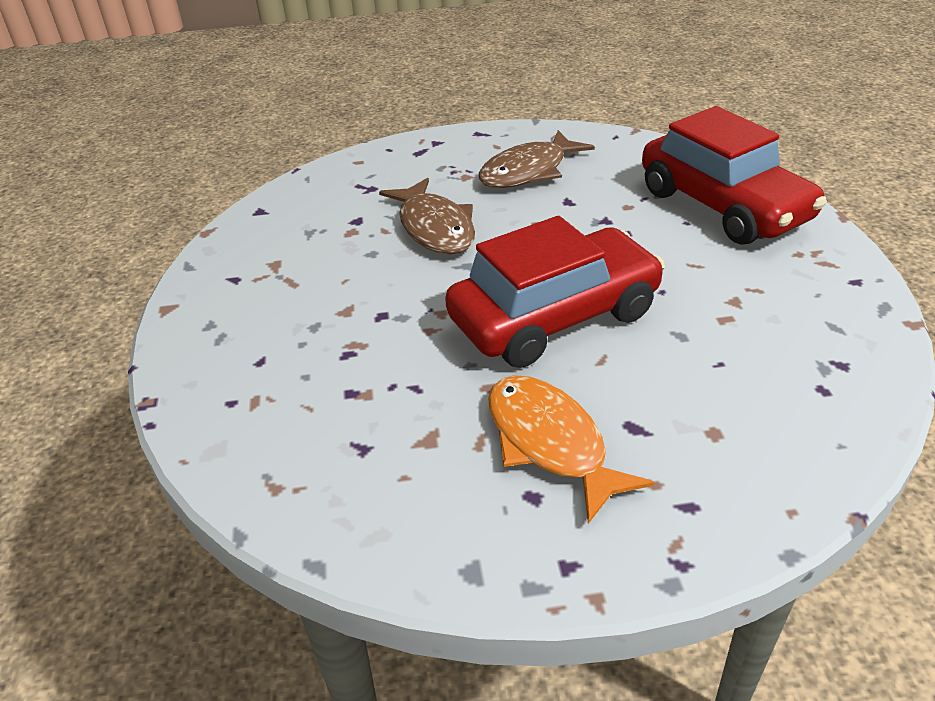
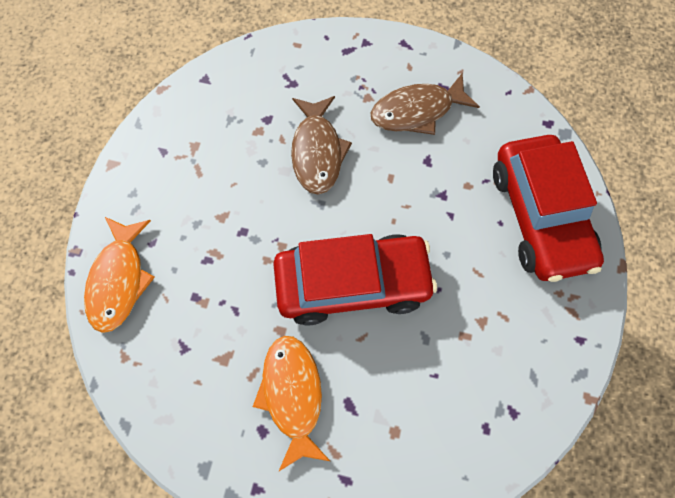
camera: 20 degrees right, 30 degrees up
none -> orange fish [84,217,155,333]

